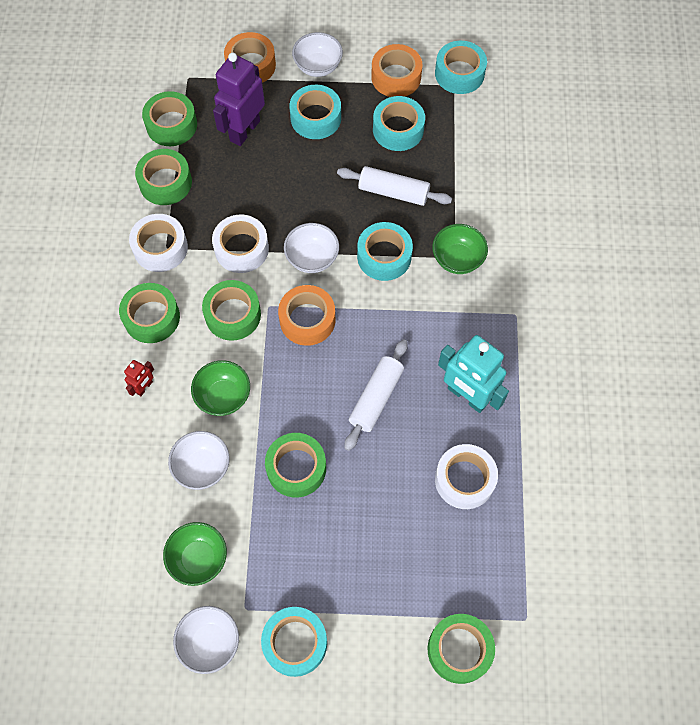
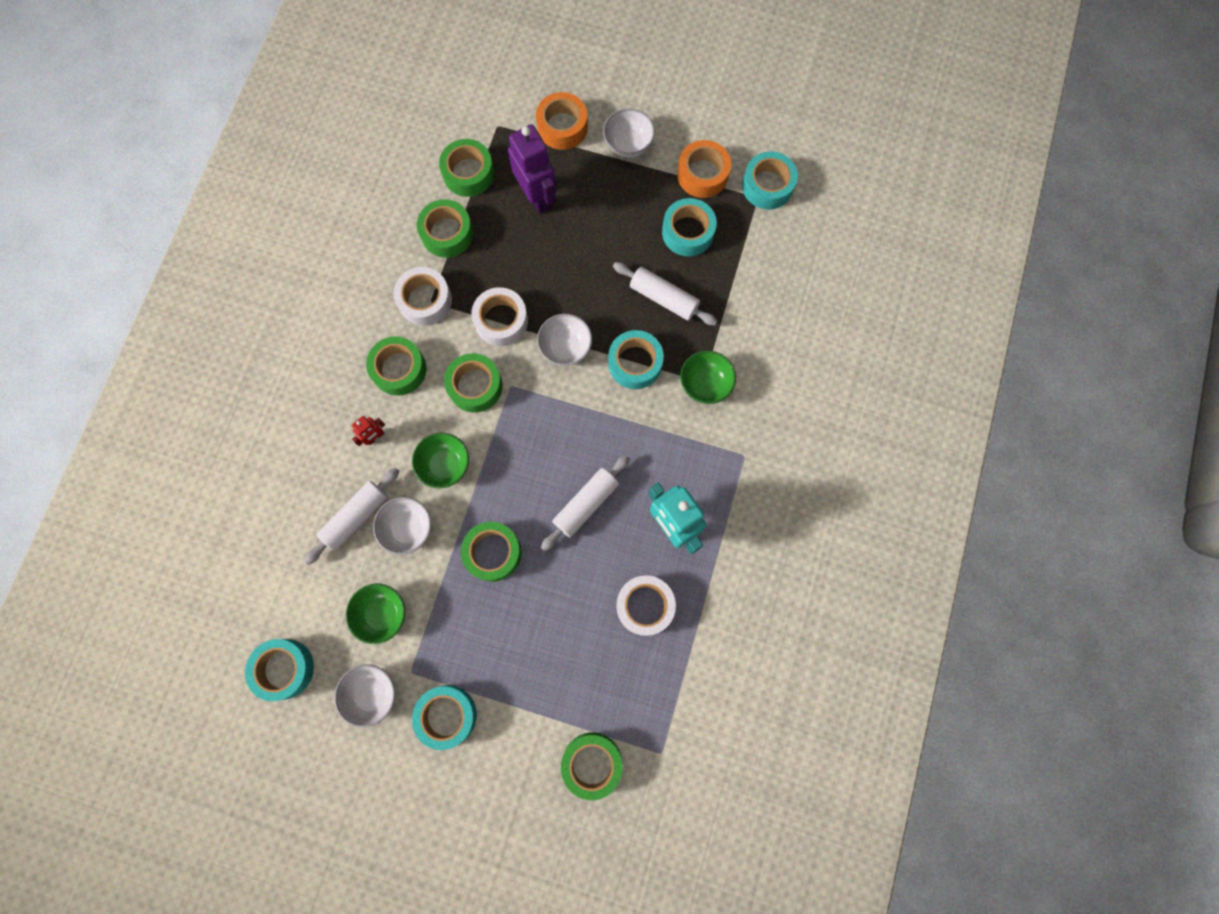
camera: 15 degrees right, 10 degrees up
purple robot [213,53,265,146] -> purple robot turned 105 degrees clockwise [508,124,557,214]
orange tape [278,285,336,346] -> none
turquoise tape [290,85,341,139] -> turquoise tape moved to [245,639,314,701]
none -> white rolling pin [304,467,399,565]

